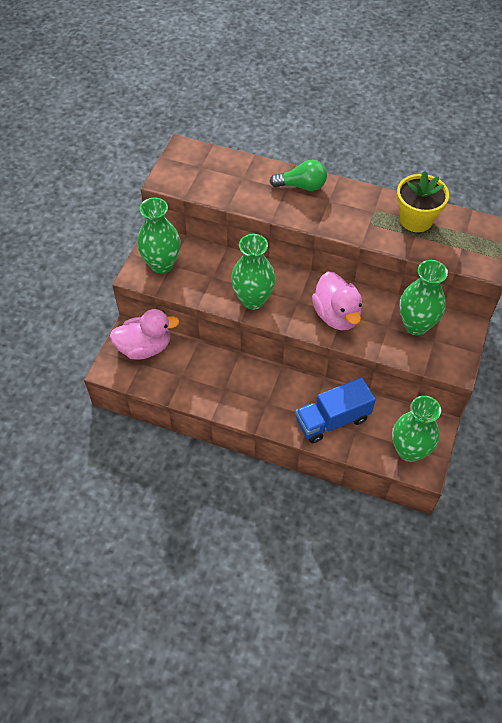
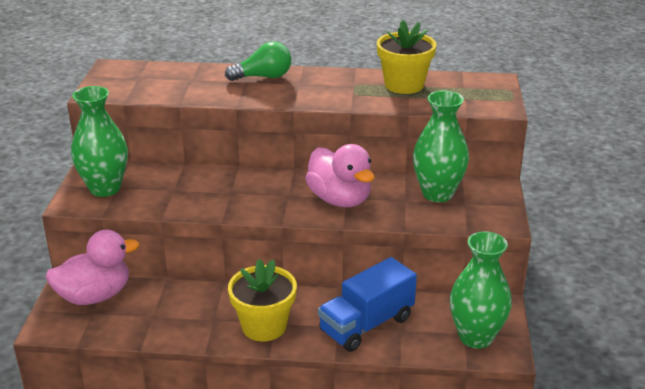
camera: 15 degrees left, 25 degrees down
green vase [231,234,276,310] -> none
none -> yellow flower pot [228,259,297,341]

